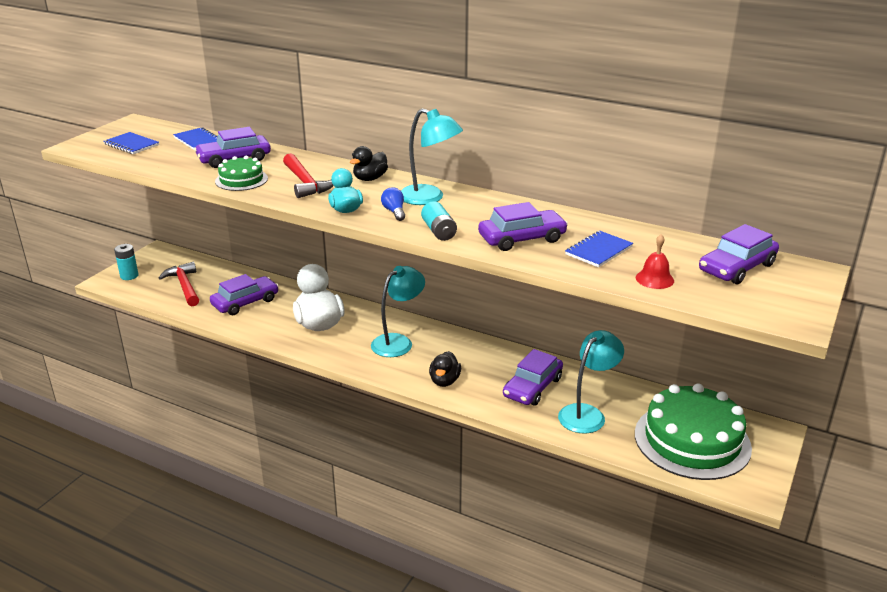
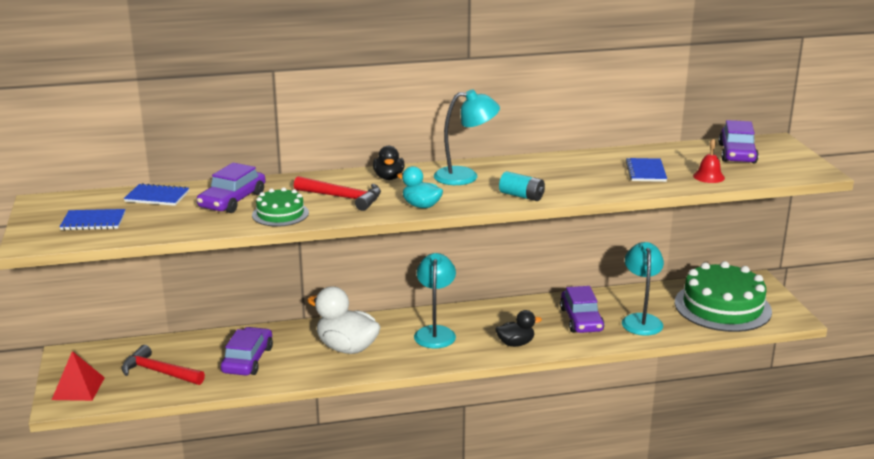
camera: 40 degrees left, 5 degrees down
turquoise battery [114,244,139,280] -> red pyramid [52,351,105,401]
blue light bulb [381,187,405,221] -> none
black duck [429,351,461,387] -> black duck turned 75 degrees counterclockwise [495,310,542,347]
purple car [478,202,568,251] -> none

